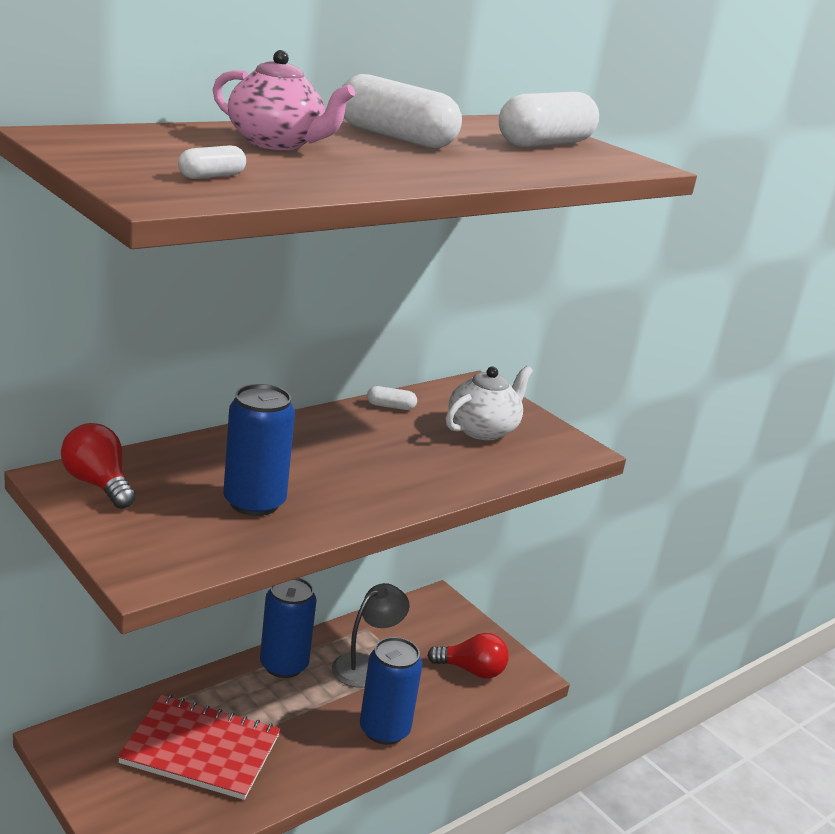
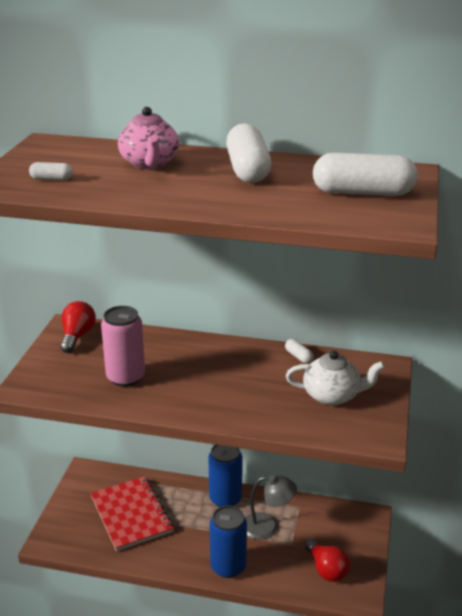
camera: 55 degrees right, 5 degrees up
blue can [223,384,295,516] -> pink can [101,306,145,387]

